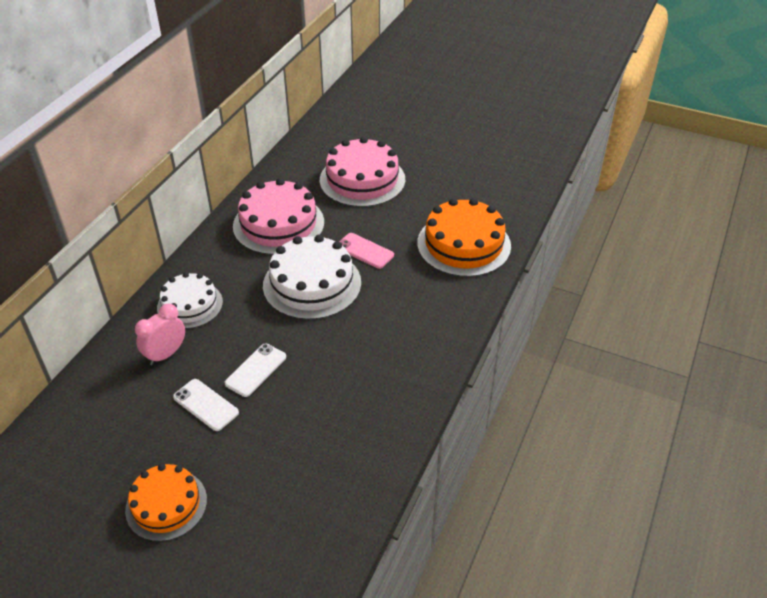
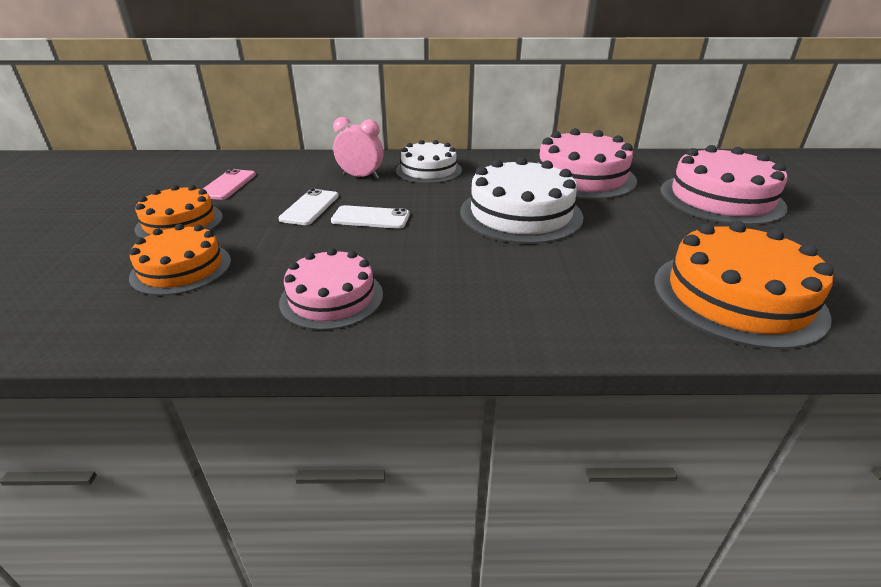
camera: 65 degrees right, 10 degrees down
pink phone [339,233,394,269] -> pink phone moved to [203,169,256,200]
none -> orange cake [129,224,231,296]
none -> pink cake [279,248,383,330]

